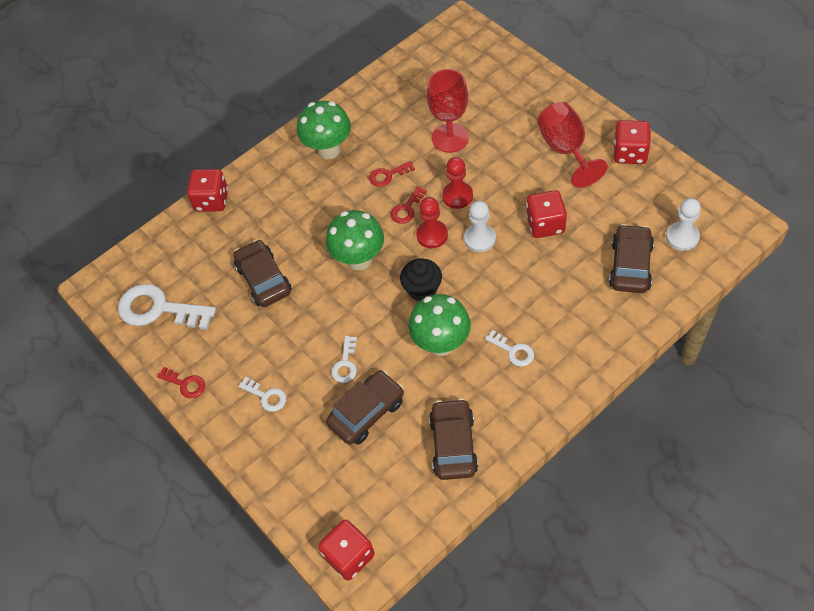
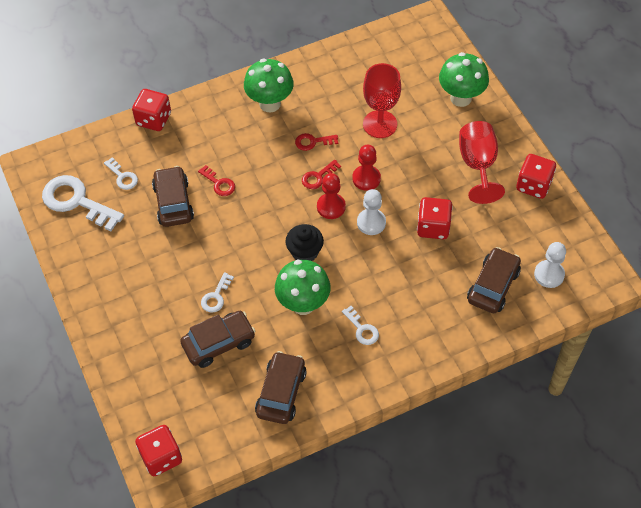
camera: 10 degrees right, 0 degrees up
red key [157,367,205,398] -> red key moved to [198,165,235,196]
white key [238,377,286,412] -> white key moved to [104,157,138,190]
green mushroom [326,210,384,271] -> green mushroom moved to [439,52,489,107]

